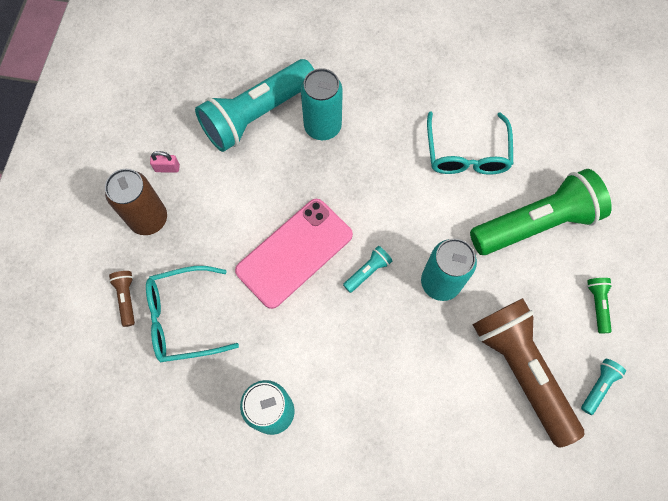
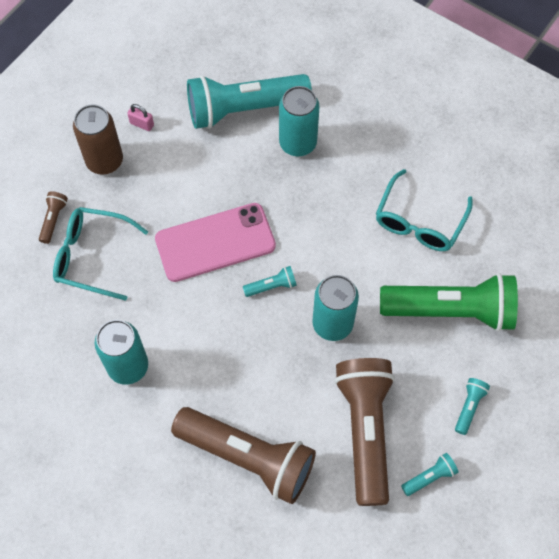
camera: 25 degrees right, 5 degrees down
green flashlight [587,278,612,333] -> turquoise flashlight [455,378,490,435]
none -> brown flashlight [171,407,316,504]

